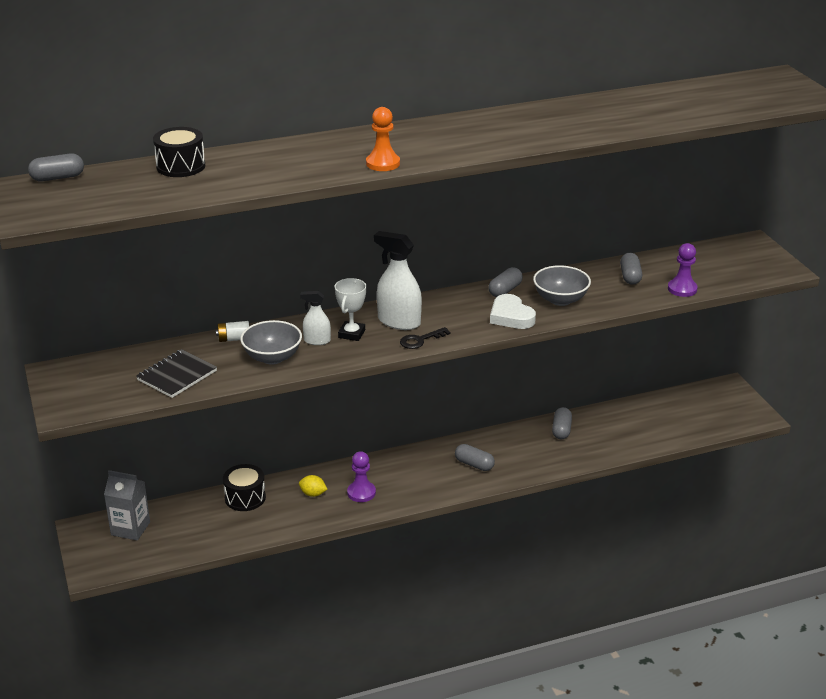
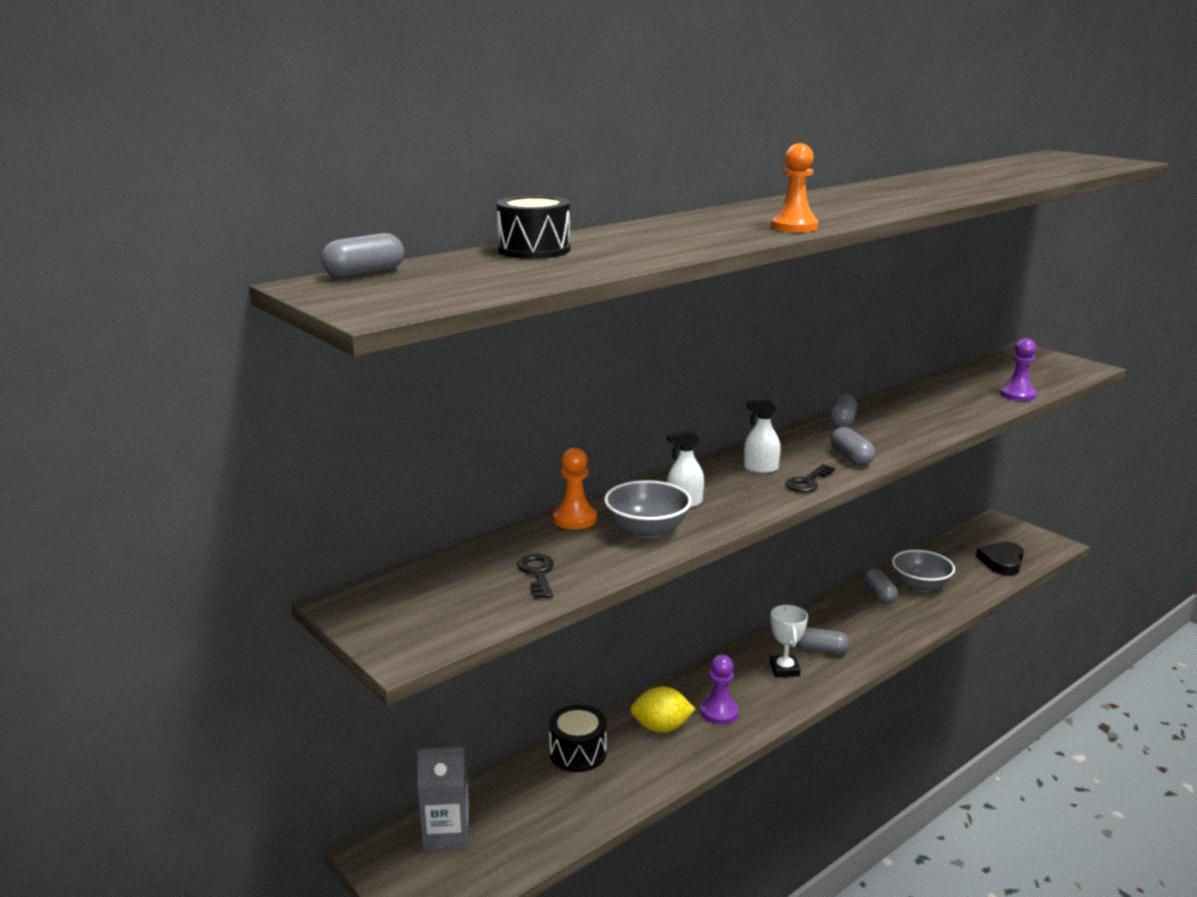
camera: 20 degrees left, 10 degrees down
black notebook [136,349,217,398] -> black key [517,554,554,599]
white battery [216,321,249,342] -> orange pawn [553,448,597,530]
yellow lemon [299,475,327,497] -> yellow lemon [630,686,695,733], size x1.55
white trophy [335,278,366,341] -> white trophy moved to [770,605,808,677]
white spray bottle [374,231,422,330] -> white spray bottle [744,400,781,473], size x0.57
white heart [490,294,536,329] -> none
grey bowl [533,265,591,306] -> grey bowl moved to [892,550,955,592]
grey capsule [620,253,642,285] -> grey capsule moved to [831,427,875,466]
none -> black heart [976,542,1024,576]

